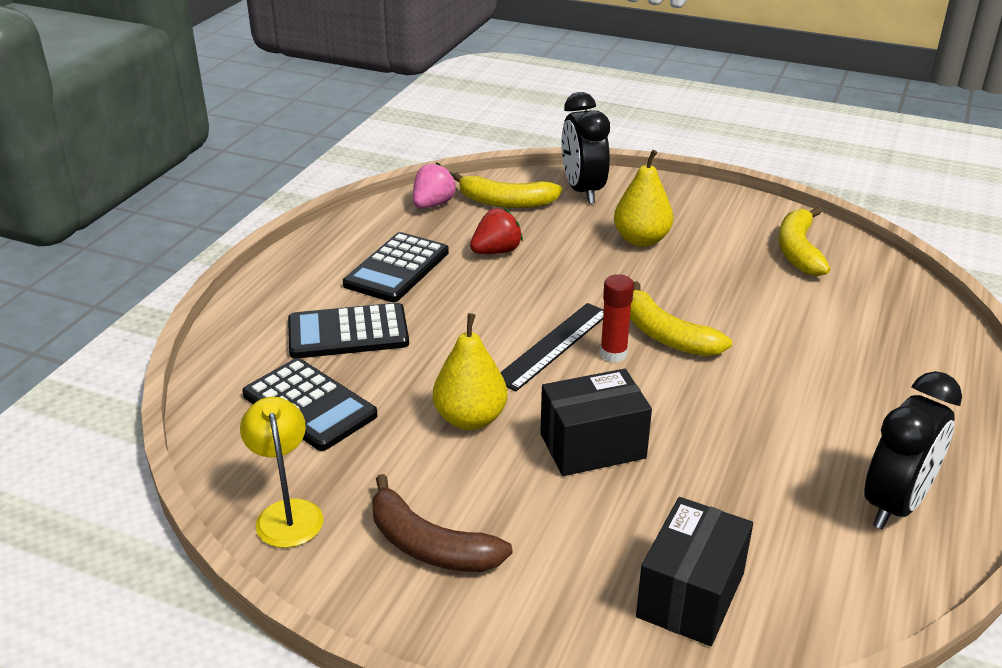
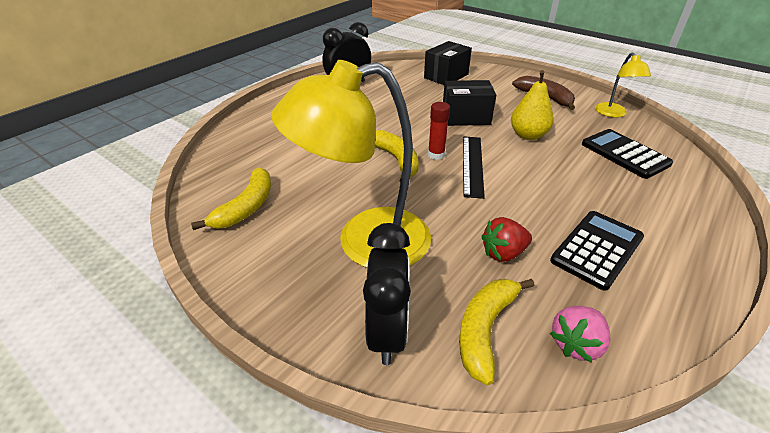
camera: 165 degrees left, 5 degrees up
black calculator [288,303,409,359] -> none
yellow banana [453,172,562,208] -> yellow banana turned 90 degrees counterclockwise [459,279,534,385]
black ruler [500,303,604,391] -> black ruler turned 45 degrees counterclockwise [463,136,485,199]
yellow pear [614,150,673,247] -> yellow lamp [271,60,431,268]

